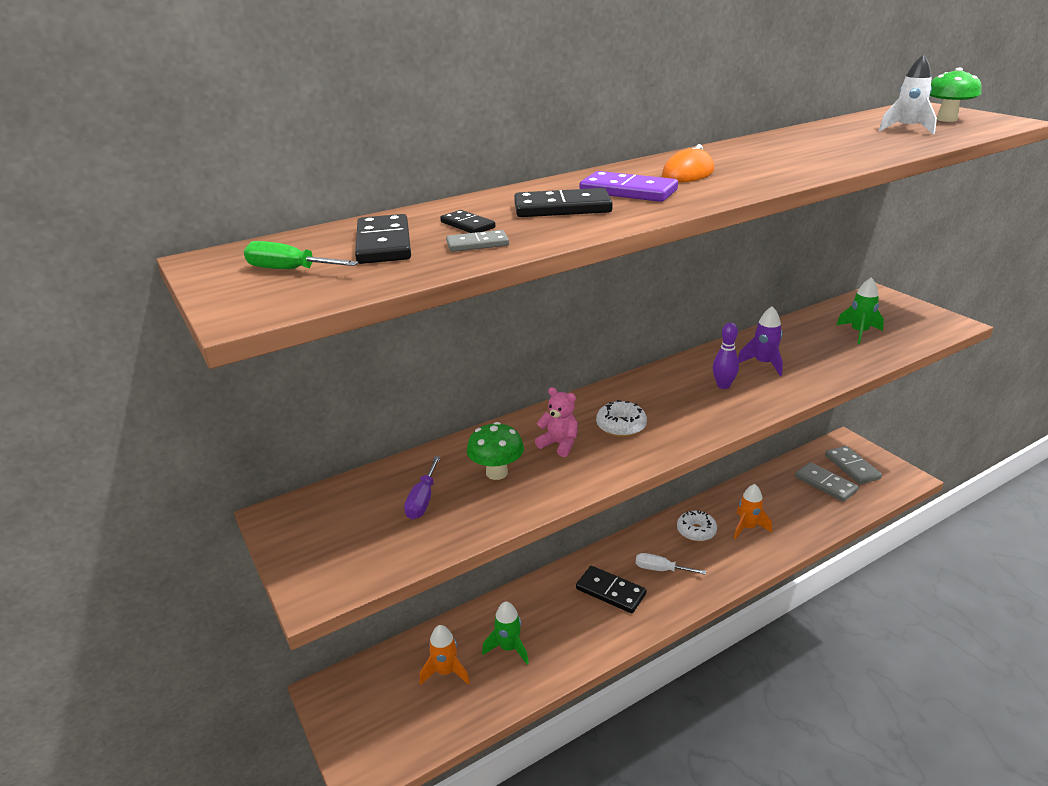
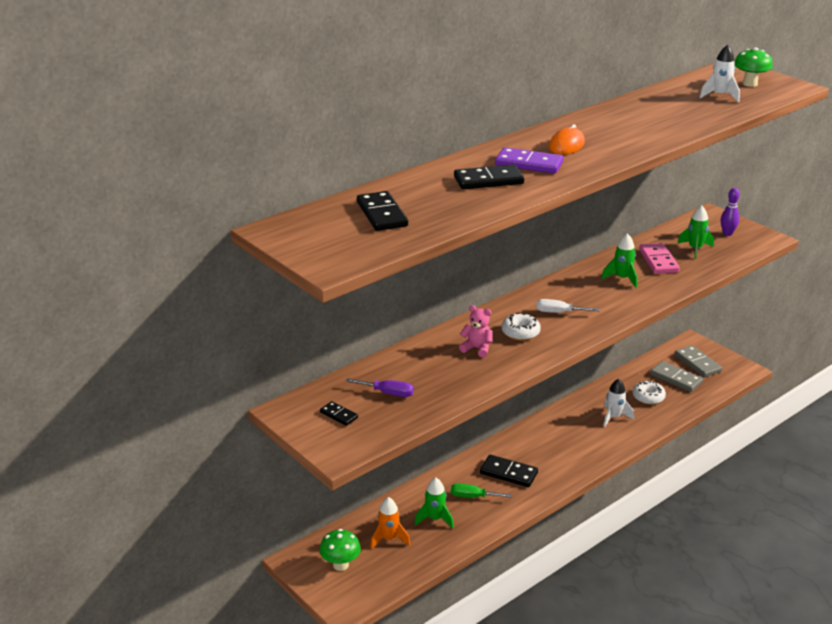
camera: 10 degrees left, 0 degrees up
green screwdriver [244,241,358,269] -> green screwdriver moved to [451,483,512,498]
purple screwdriver [404,456,441,520] -> purple screwdriver turned 75 degrees counterclockwise [346,378,414,397]
black domino [440,210,495,233] -> black domino moved to [320,401,358,426]
grey domino [446,230,509,252] -> none
green mushroom [467,422,524,480] -> green mushroom moved to [319,529,361,571]
white screwdriver [636,553,706,575] -> white screwdriver moved to [536,299,600,313]
white donut [677,510,717,542] -> white donut moved to [633,380,666,405]
purple bowling pin [713,322,739,389] -> purple bowling pin moved to [721,188,740,236]
orange rocket [734,484,772,540] -> white rocket [603,379,634,427]
purple rocket [738,306,783,376] -> green rocket [601,233,637,288]
none -> pink domino [639,243,680,274]

